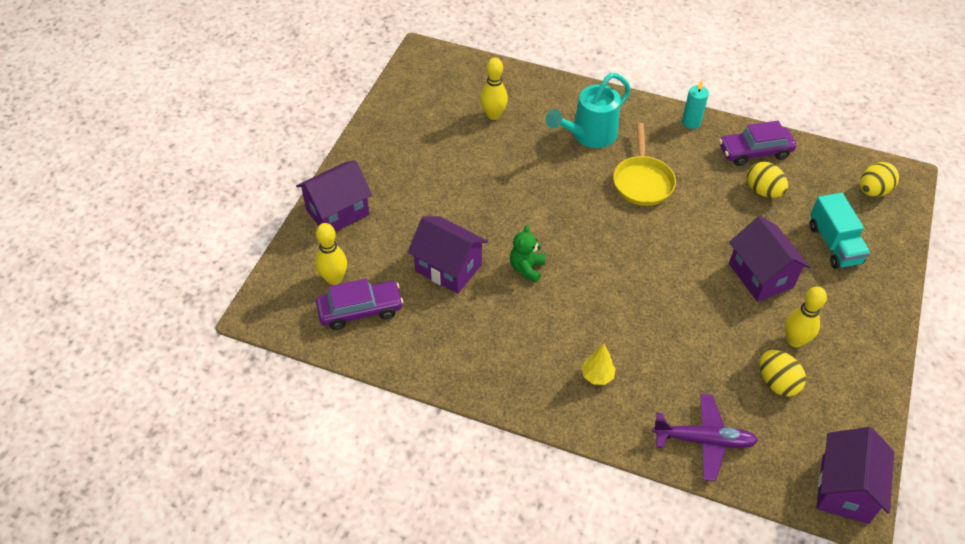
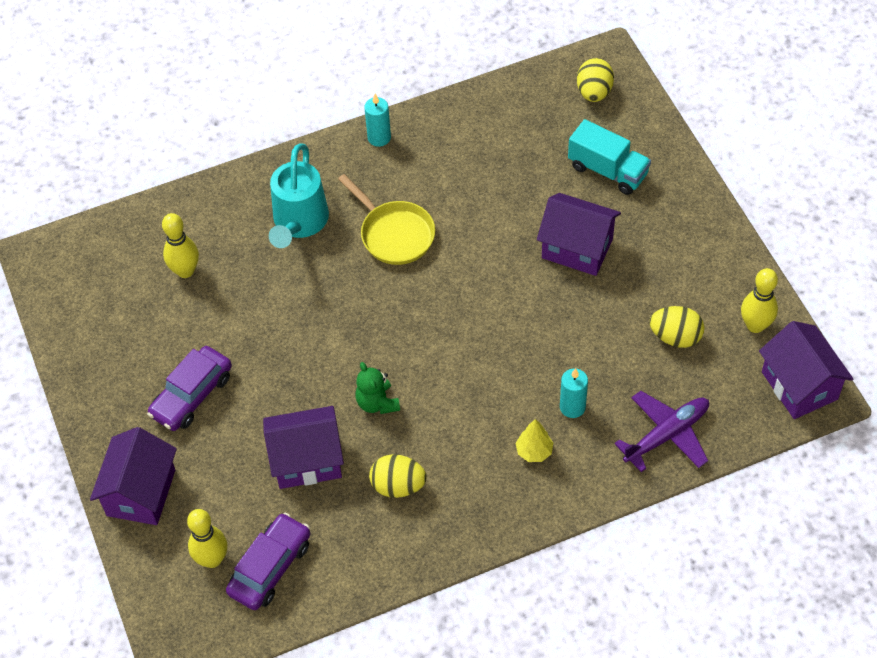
camera: 40 degrees left, 5 degrees up
purple car [719,121,796,166] -> purple car moved to [147,346,232,431]
yellow egg [747,162,788,198] -> yellow egg moved to [369,454,426,498]
yellow bowling pin [785,287,827,347] -> yellow bowling pin moved to [741,268,778,333]
none -> turquoise candle [560,368,588,418]

